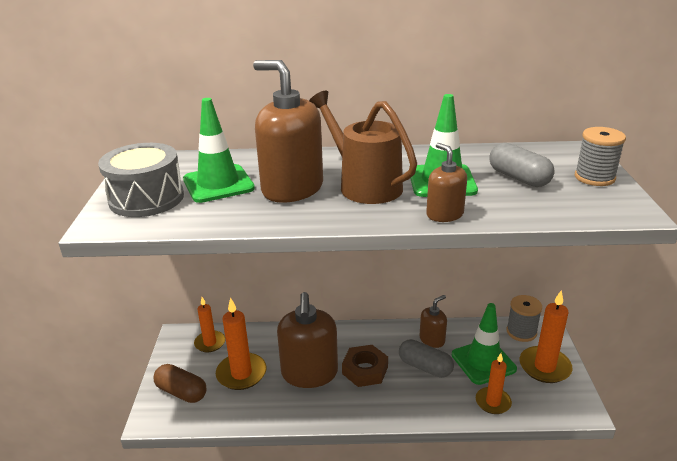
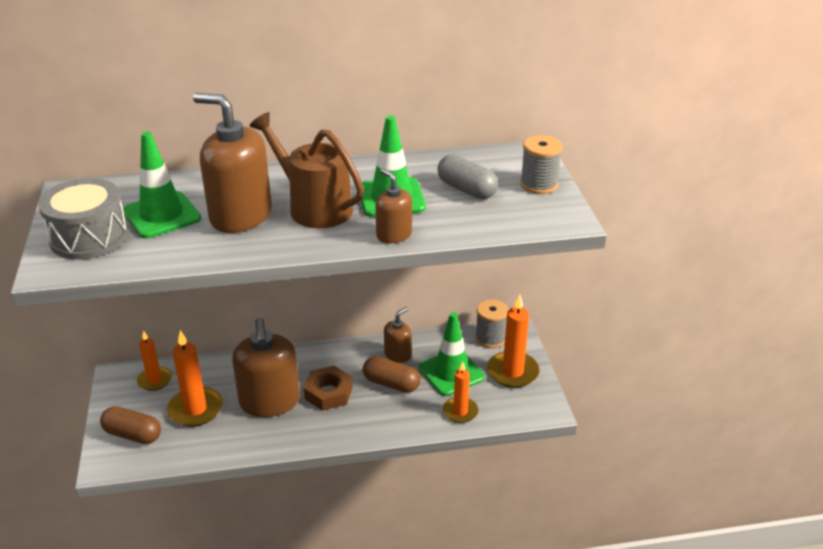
camera: 10 degrees left, 5 degrees up
grey capsule [399,339,454,378] -> brown capsule [363,356,420,393]

